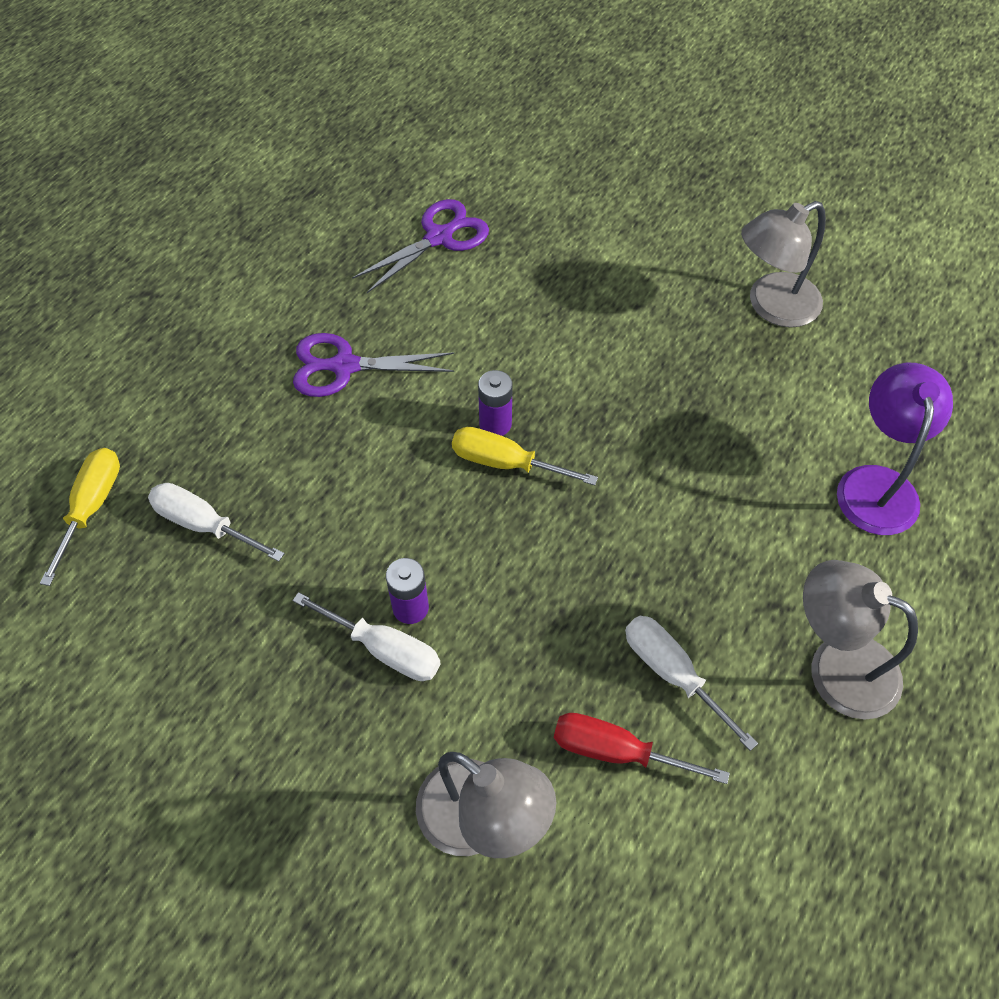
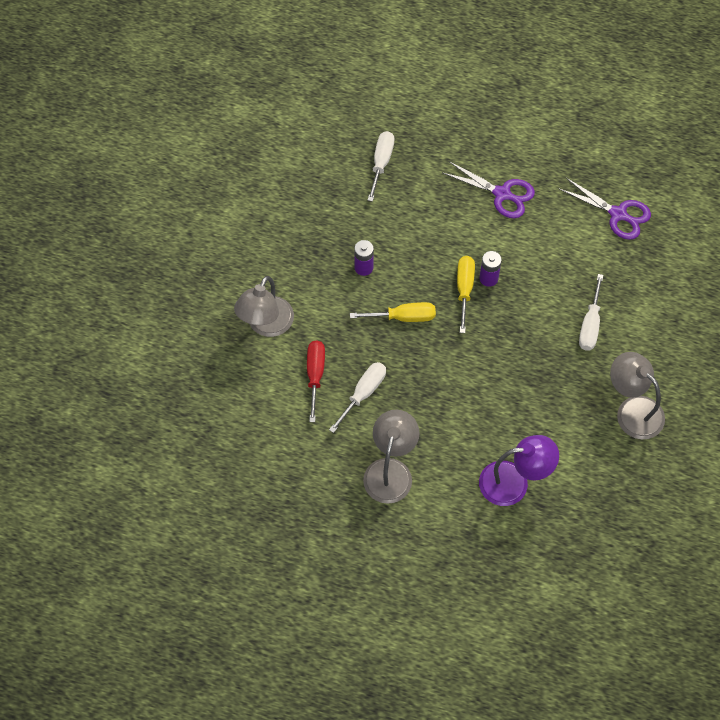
camera: 75 degrees right, 5 degrees up
yellow screwdriver [40,448,120,586] -> yellow screwdriver moved to [350,302,436,322]
white screwdriver [292,592,440,681] -> white screwdriver moved to [579,274,603,351]
purple scissors [293,333,454,397] -> purple scissors turned 135 degrees clockwise [443,162,535,218]

